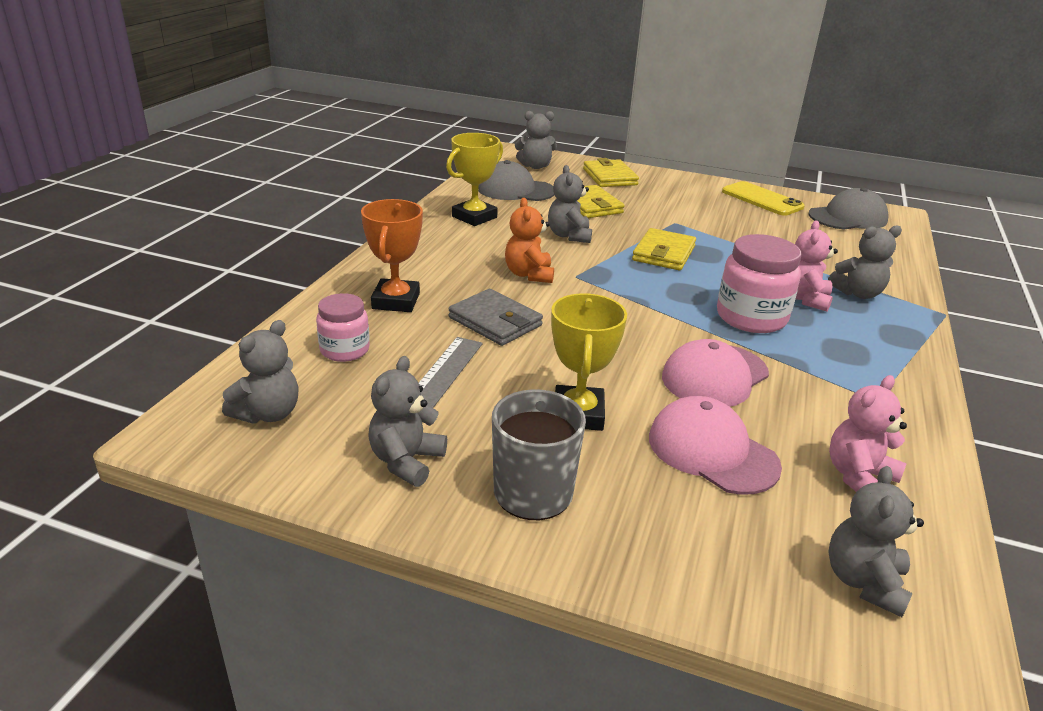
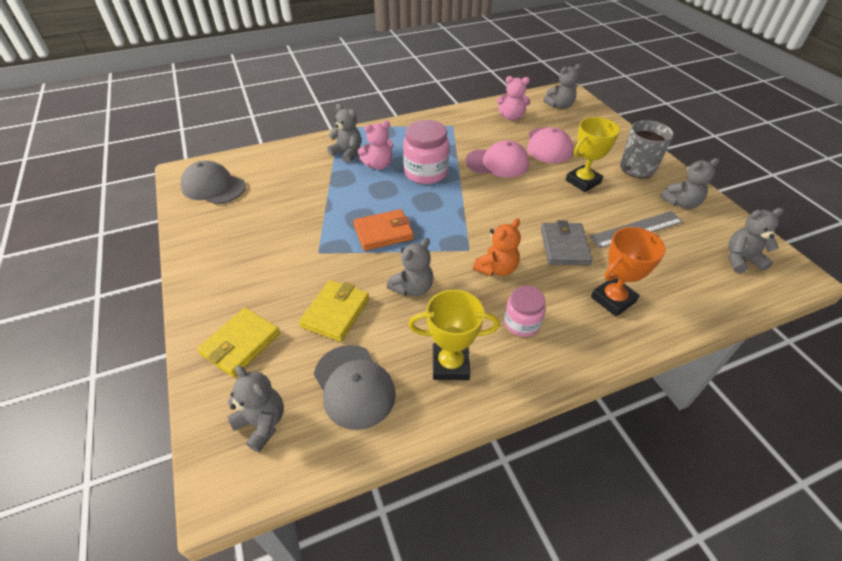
camera: 130 degrees left, 15 degrees up
pink jar [316,293,370,362] -> pink jar moved to [504,286,546,337]
yellow wallet [632,228,696,271] -> orange wallet [353,209,414,251]
yellow phone [722,181,805,216] -> none

